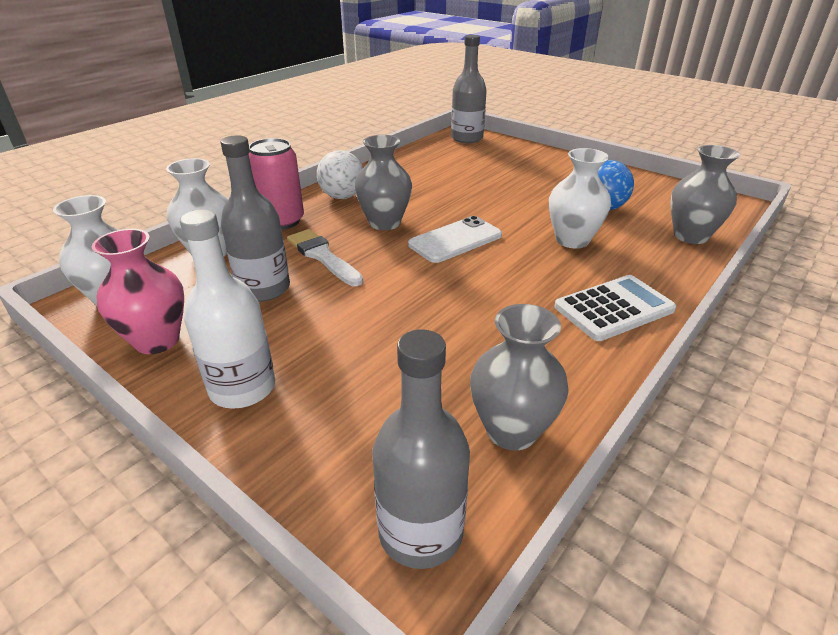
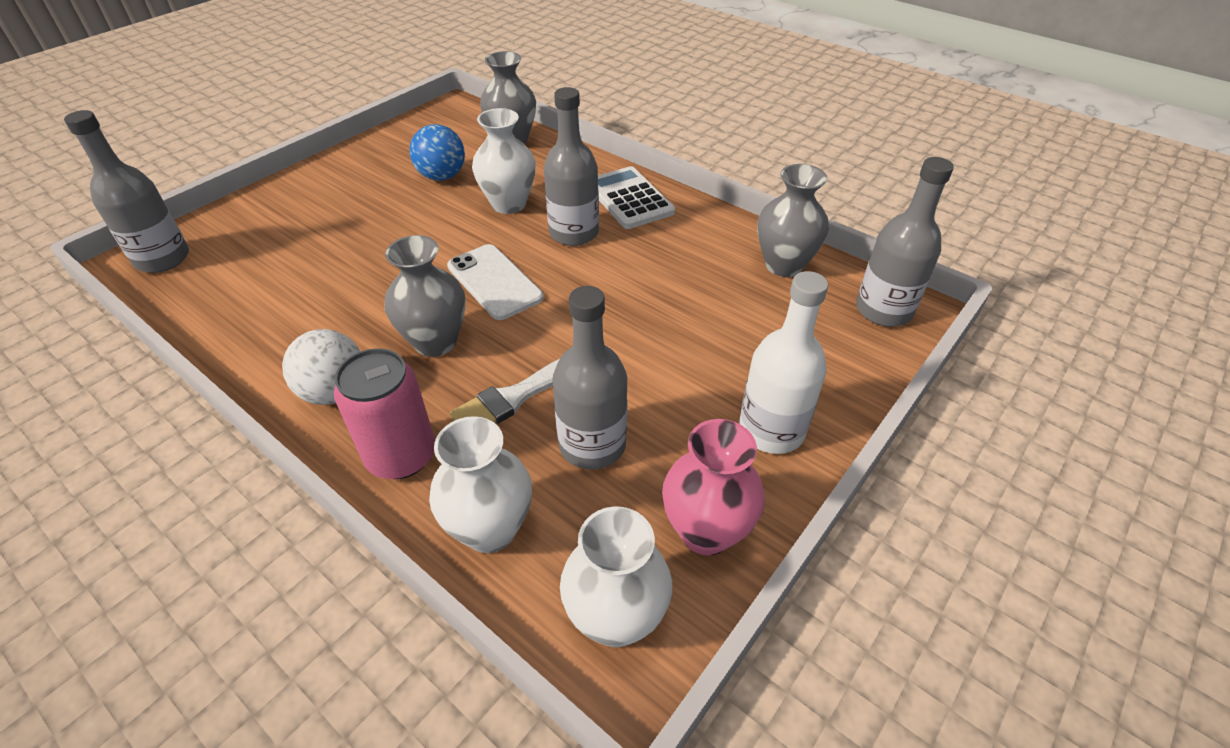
camera: 90 degrees left, 10 degrees up
none -> grey bottle [544,87,599,246]

